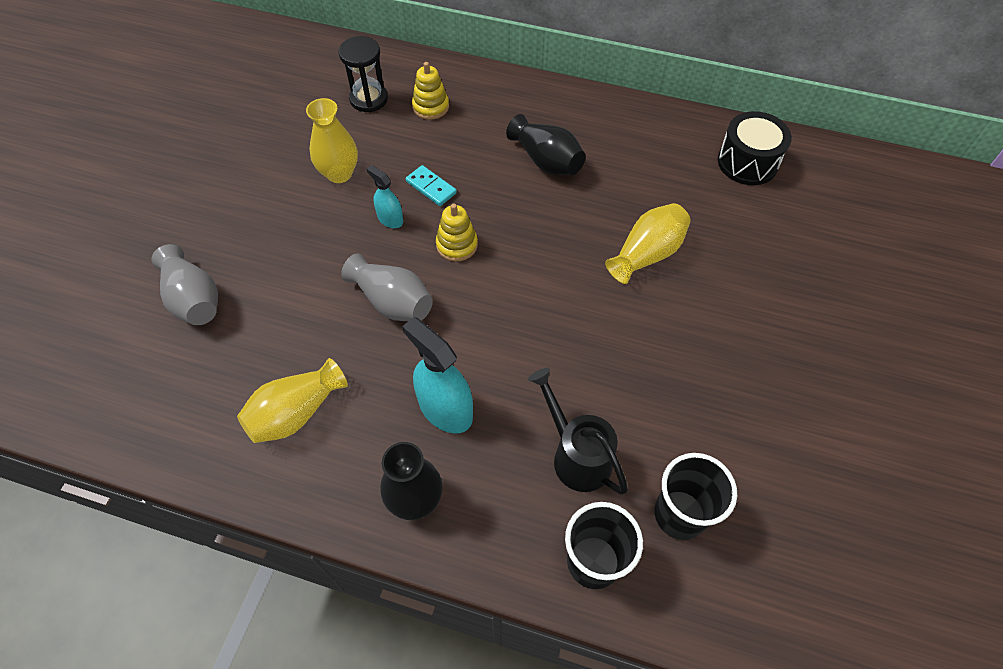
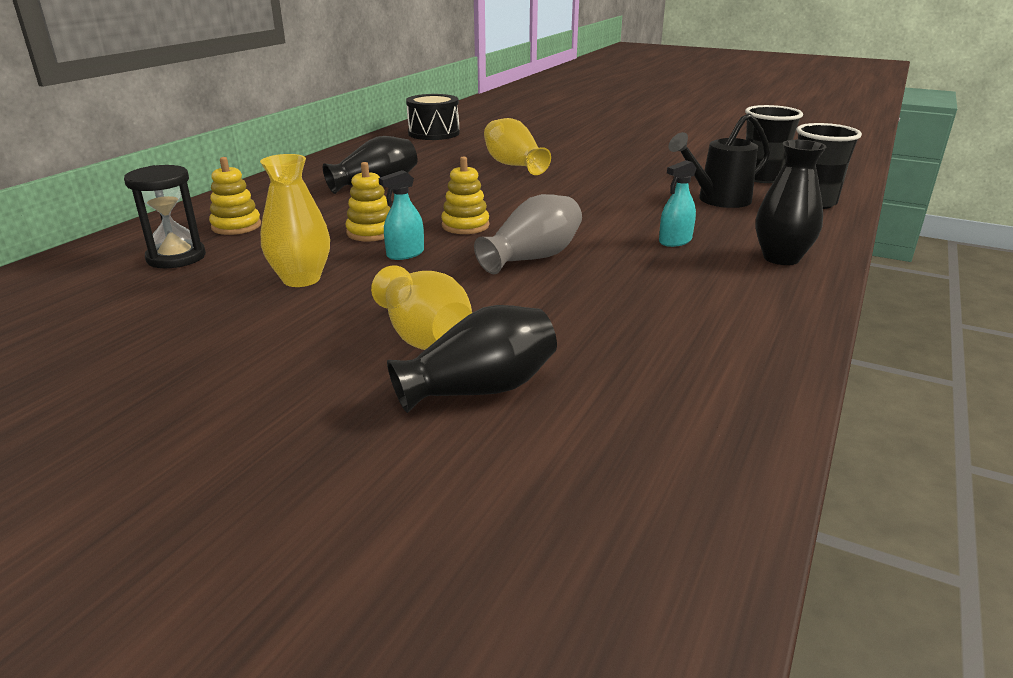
camera: 80 degrees left, 30 degrees down
grey vase [152,244,218,325] -> black vase [387,305,557,413]
yellow vase [237,358,348,443] -> yellow vase moved to [371,266,472,350]
turquoise spray bottle [402,317,473,433] -> turquoise spray bottle [659,160,697,247], size x0.56
turquoise domino [406,165,457,206] -> yellow stacking toy [345,162,391,241]

